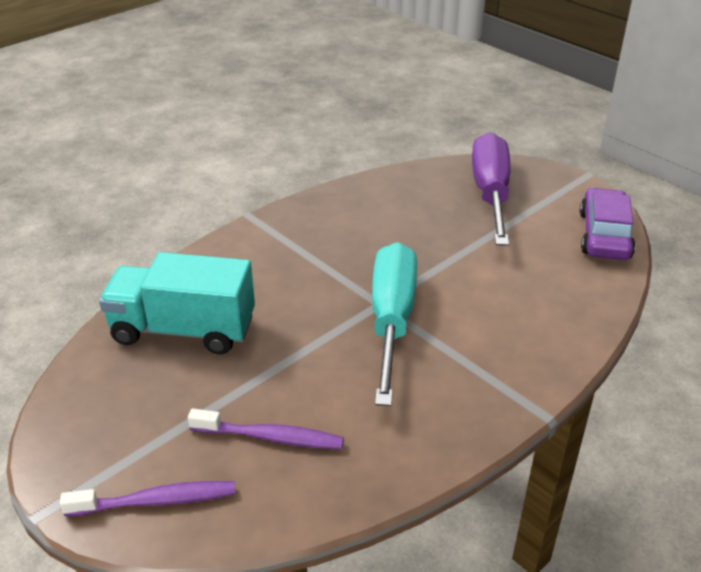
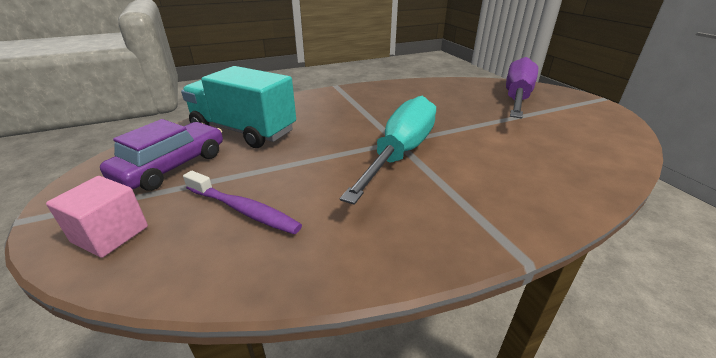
camera: 20 degrees right, 5 degrees down
purple toothbrush [60,481,235,516] -> pink cube [46,176,148,258]
purple car [580,188,635,260] -> purple car moved to [100,119,223,191]

